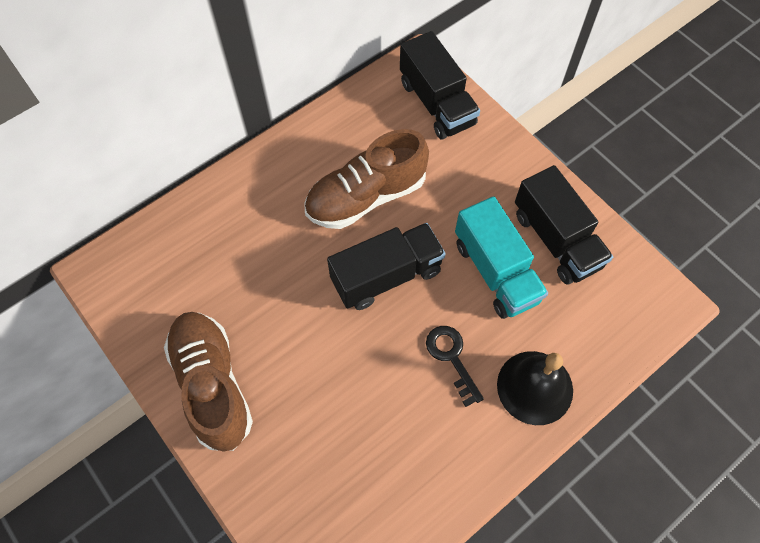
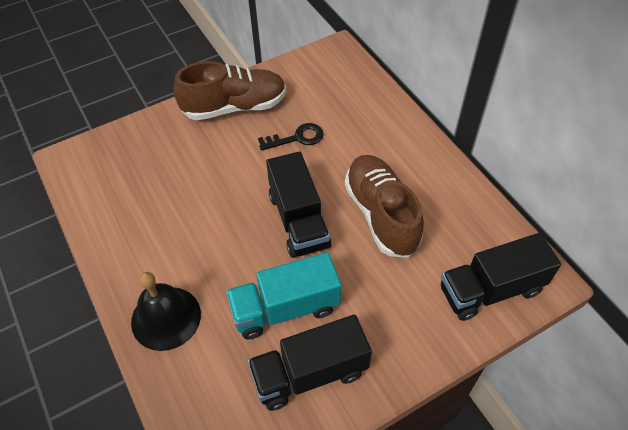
camera: 100 degrees right, 10 degrees down
black key [426,326,484,407] -> black key moved to [258,123,324,151]

